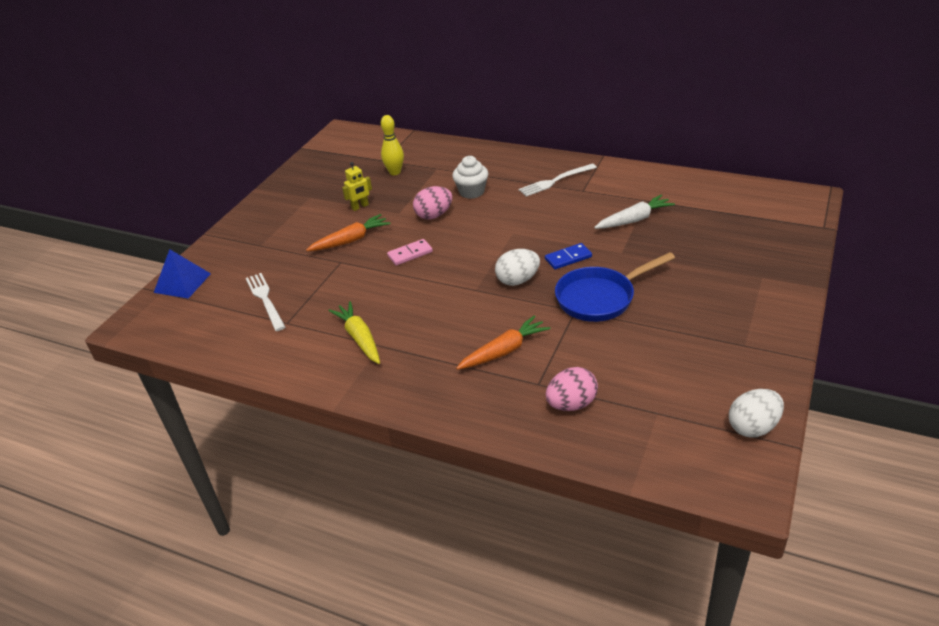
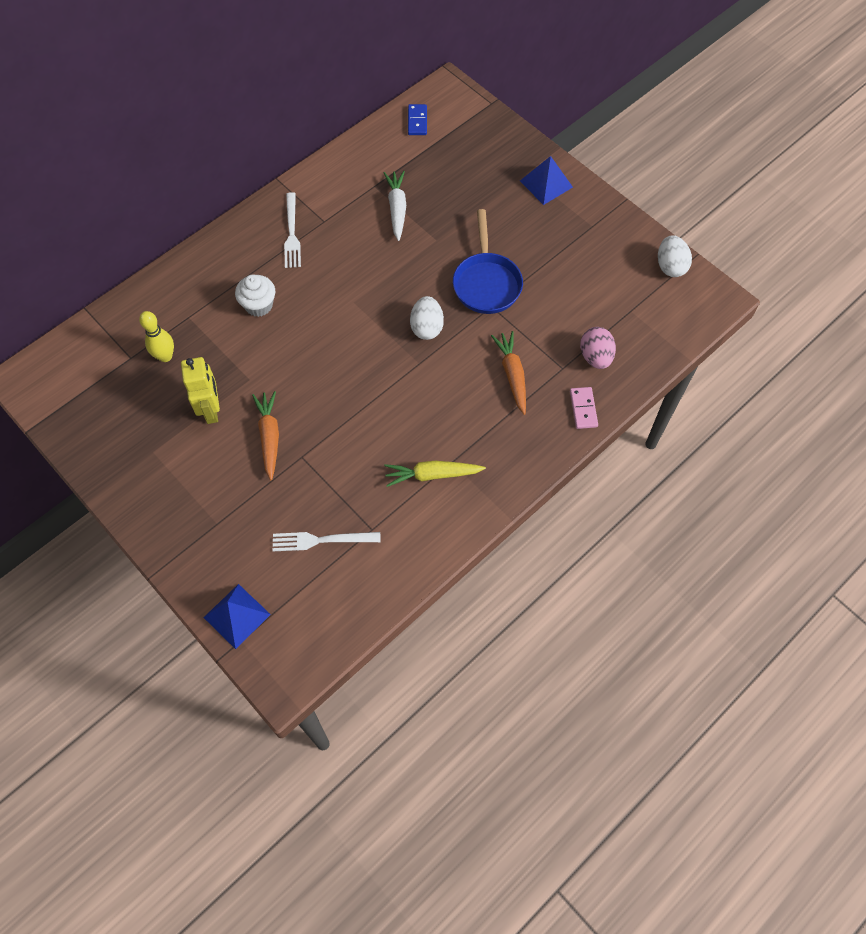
camera: 70 degrees left, 25 degrees up
yellow robot [342,162,372,211] -> yellow robot [181,357,220,424], size x1.60
pink domino [387,239,433,265] -> pink domino moved to [570,387,598,429]
pink egg [413,186,452,220] -> none
blue domino [545,243,592,269] -> blue domino moved to [408,104,427,135]
none -> blue pyramid [520,156,573,205]

